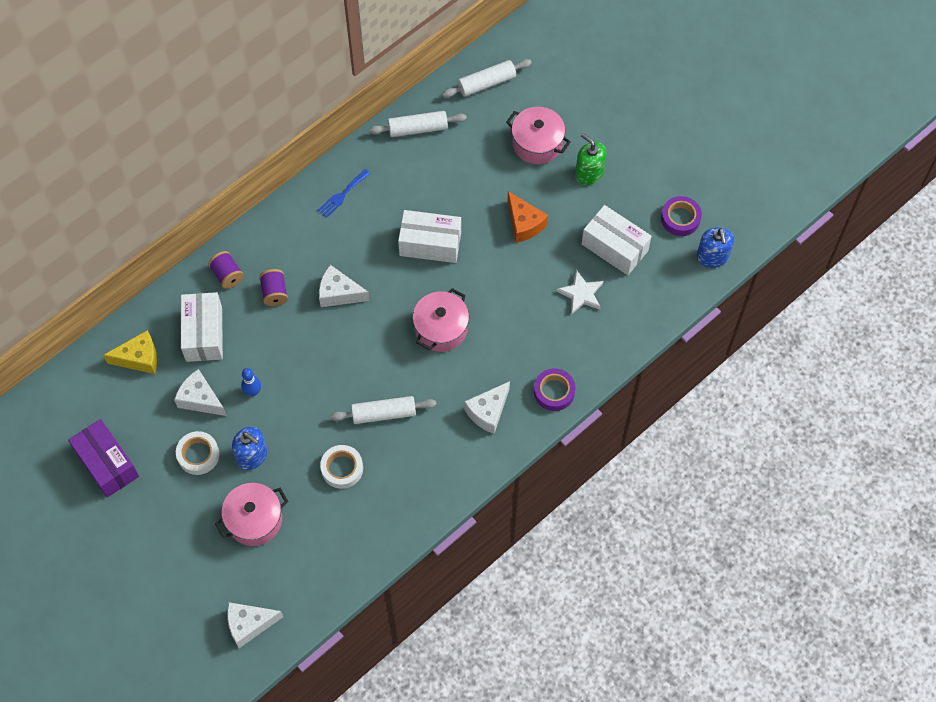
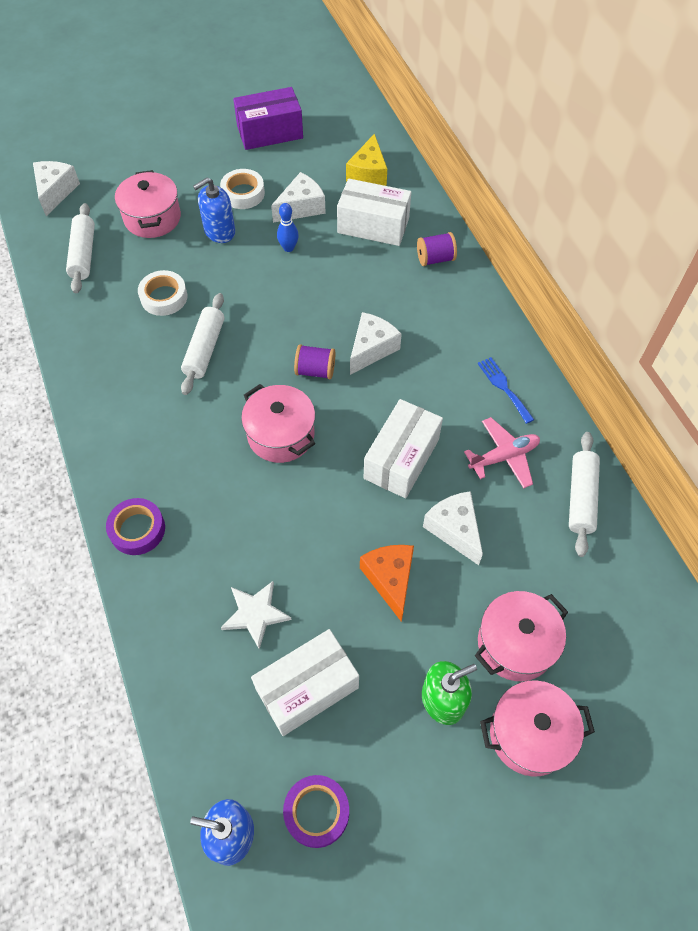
camera: 110 degrees right, 5 degrees down
purple spool [259,269,288,306] -> purple spool moved to [294,344,335,379]
white rolling pin [442,59,532,98] -> white rolling pin moved to [66,203,95,293]
white cheese [464,381,510,434] -> white cheese moved to [423,491,483,565]
orange cheese [508,191,548,243] -> orange cheese turned 90 degrees clockwise [360,545,414,622]
none -> pink plane [464,417,540,488]
none -> pink pot [480,680,595,777]

